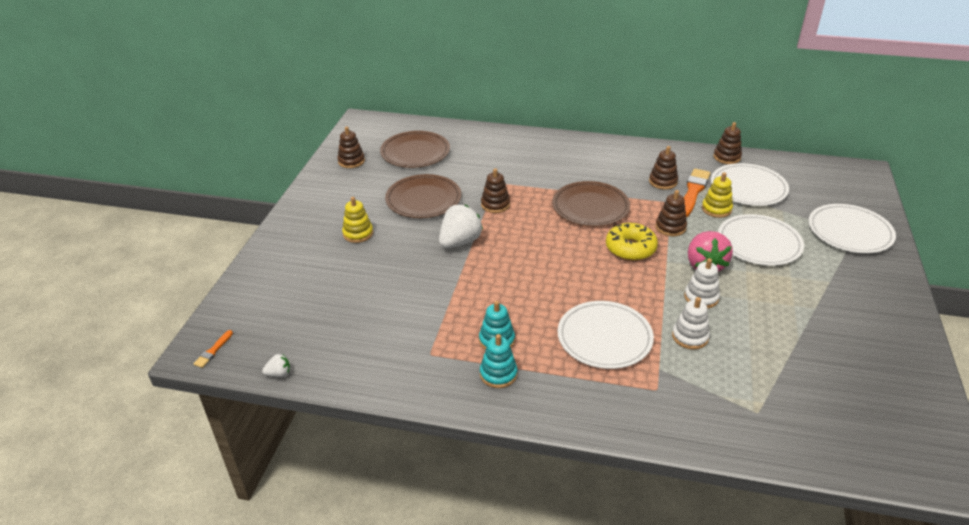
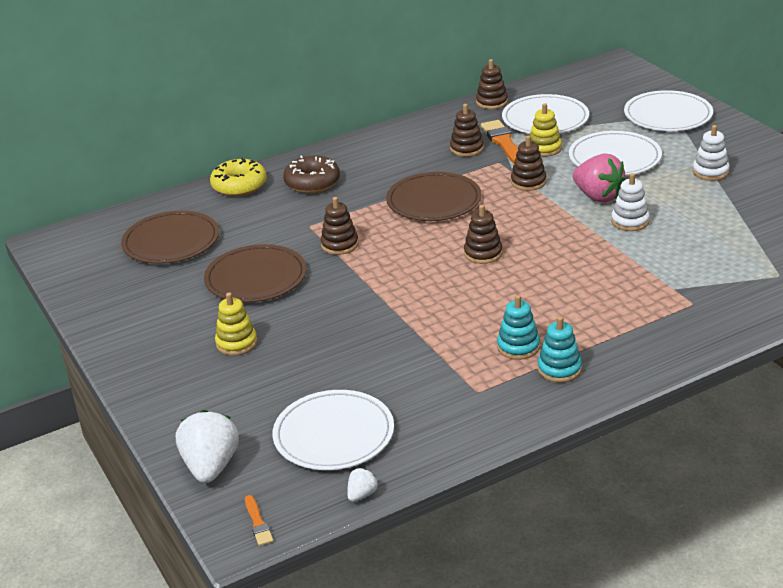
camera: 40 degrees left, 5 degrees down
brown stacking toy [337,127,365,168] -> brown stacking toy moved to [464,205,503,264]
white strawberry [439,205,483,248] -> white strawberry moved to [176,410,239,483]
white plate [558,301,654,369] -> white plate moved to [273,390,394,470]
yellow donut [606,223,658,261] -> yellow donut moved to [210,158,267,197]
white stacking toy [672,297,710,350] -> white stacking toy moved to [693,125,730,181]
none -> brown donut [283,155,340,193]

